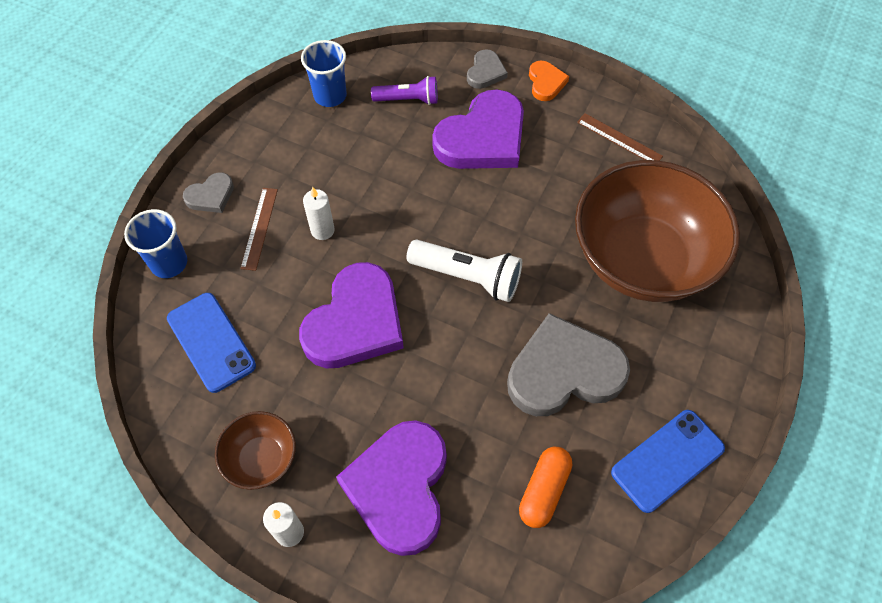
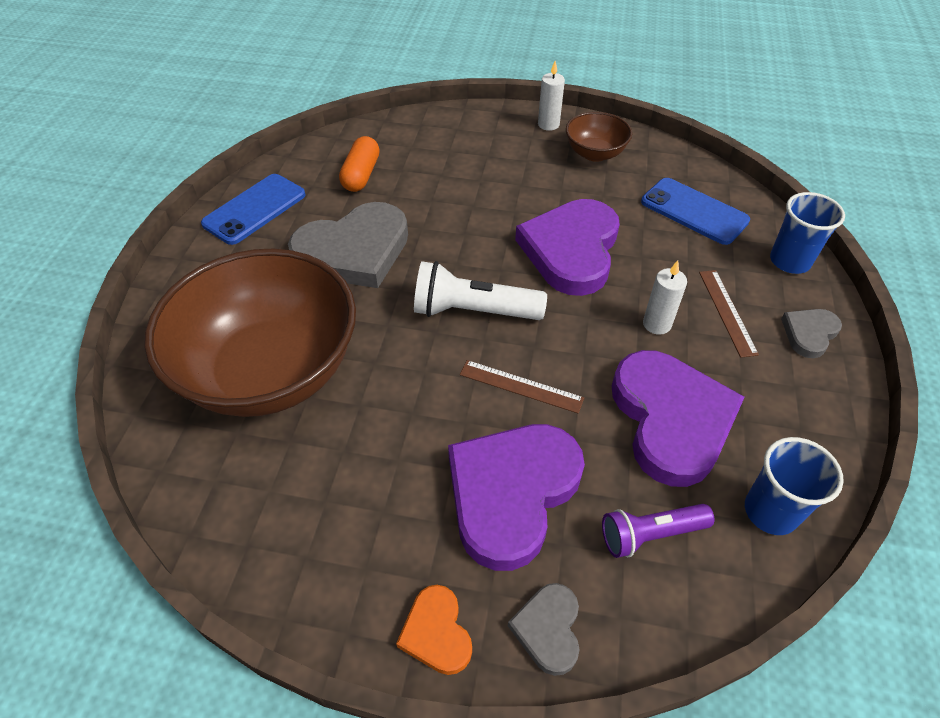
camera: 165 degrees right, 10 degrees down
purple heart [336,420,447,556] -> purple heart moved to [612,350,745,487]
brown ruler [577,113,663,161] -> brown ruler moved to [460,360,584,414]

